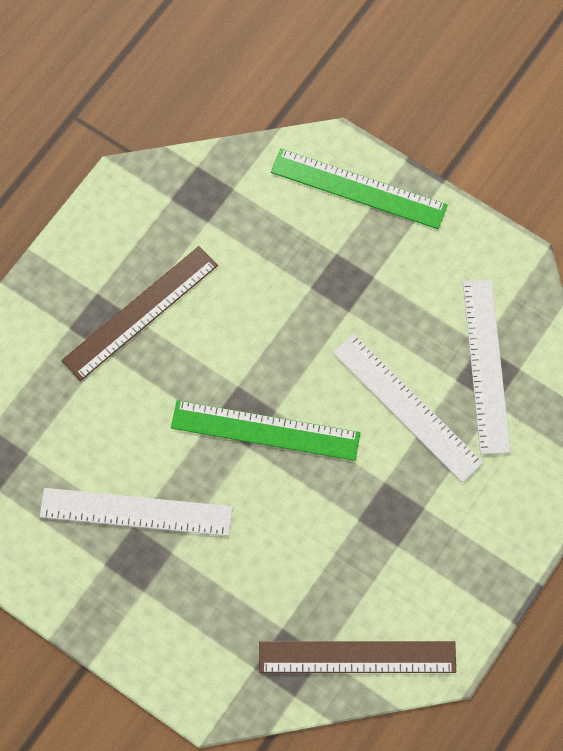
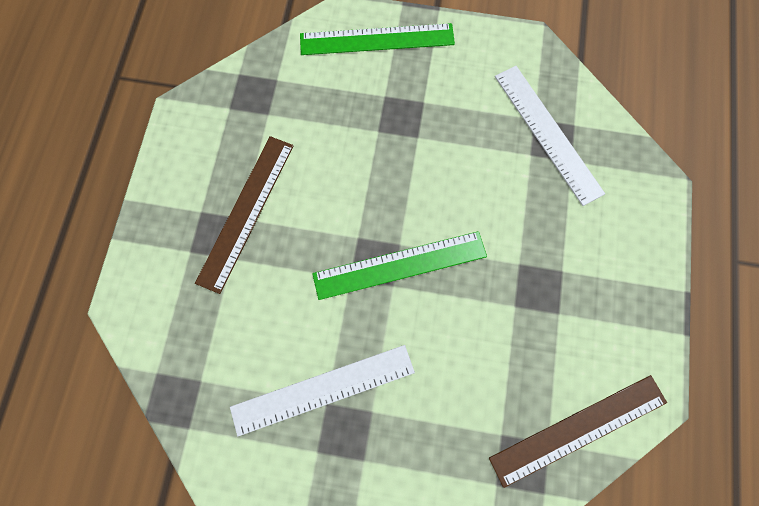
camera: 25 degrees left, 5 degrees up
white ruler [333,334,484,483] -> none

